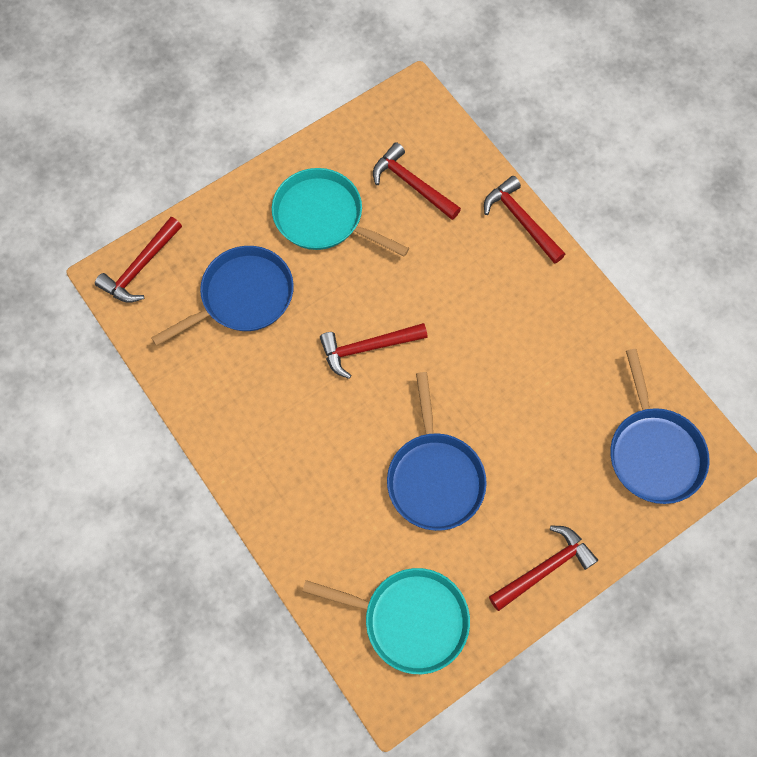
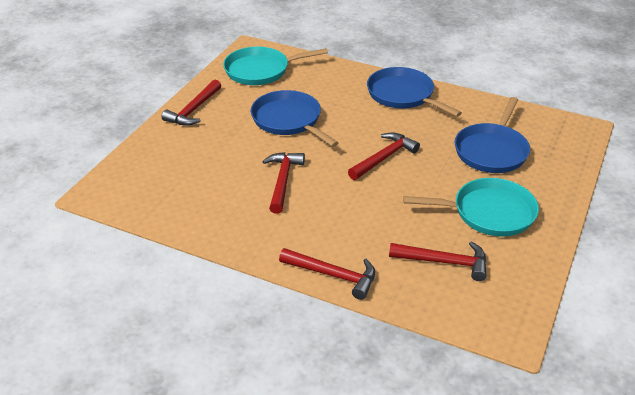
camera: 150 degrees right, 30 degrees down
red hammer [95,217,182,303] -> red hammer moved to [262,152,305,214]
blue pan [610,349,710,504] -> blue pan moved to [367,67,462,117]

